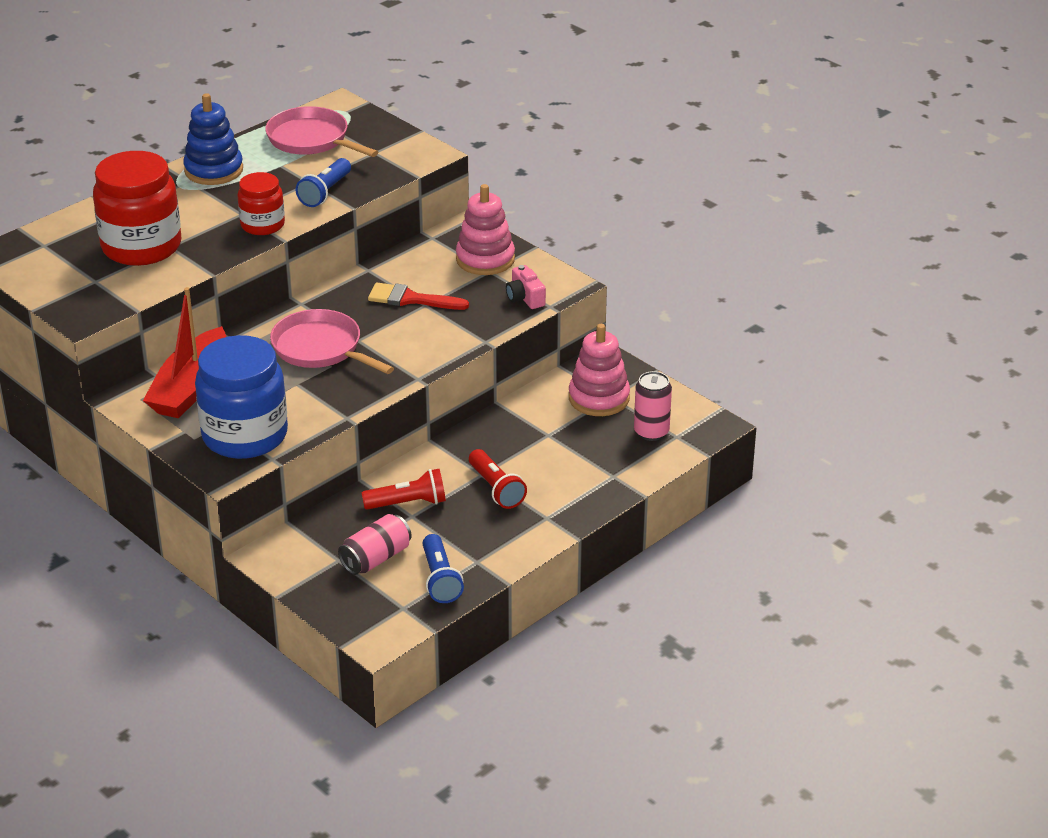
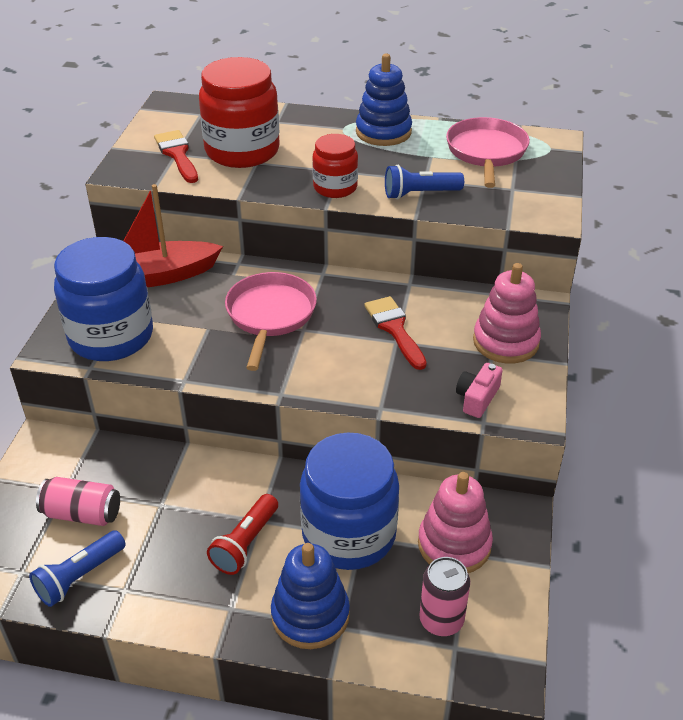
camera: 55 degrees right, 5 degrees up
red flashlight [362,469,446,510] -> none
none -> red brush [154,130,198,183]
none -> blue stacking toy [271,543,350,649]
none -> blue jar [300,432,399,570]

